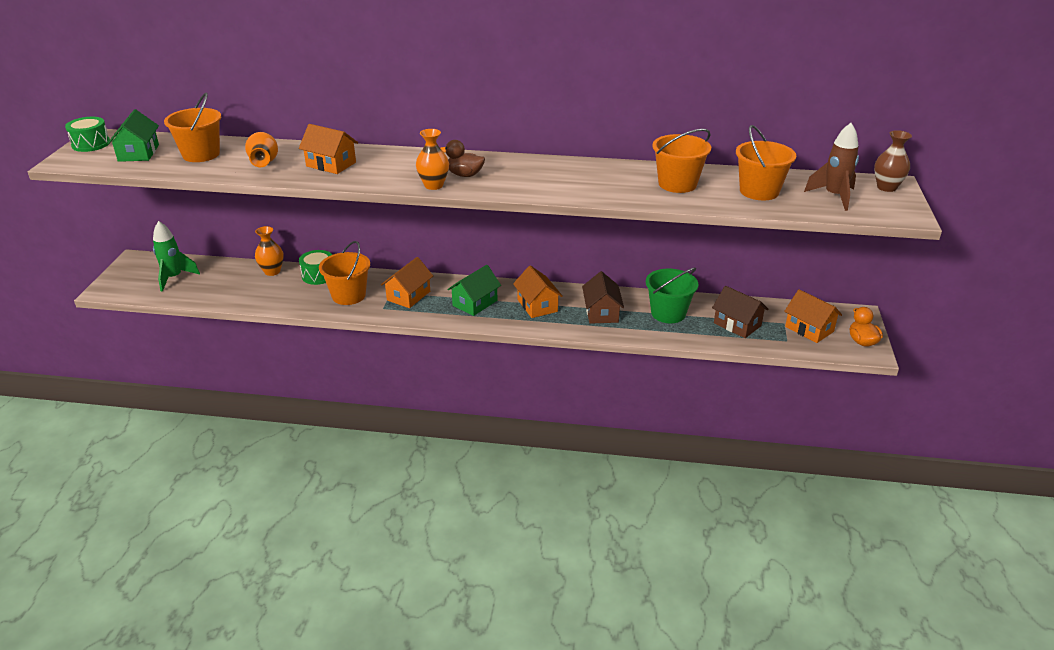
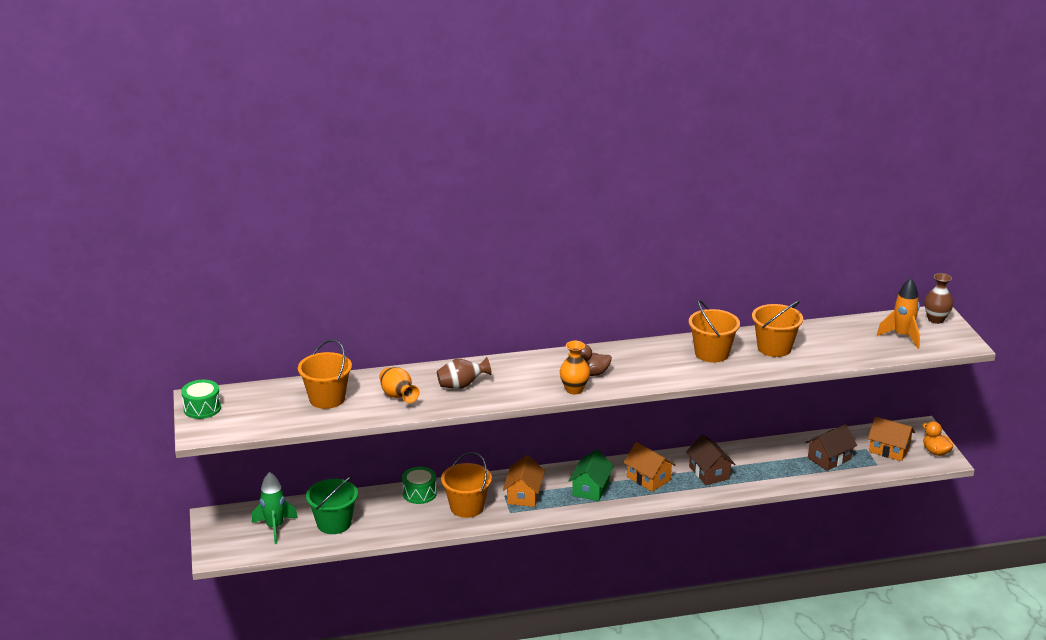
camera: 20 degrees left, 5 degrees down
green house [107,109,159,162] -> none
orange vase [255,226,284,276] -> none
orange house [299,124,358,174] -> brown vase [437,357,492,389]
green bucket [646,268,698,323] -> green bucket moved to [306,476,358,534]
brown house [712,286,768,338] -> brown house turned 60 degrees counterclockwise [805,424,857,471]
orange bucket [736,125,796,200] -> orange bucket moved to [689,300,740,363]
brown rocket [804,123,859,211] -> orange rocket [877,278,920,349]

